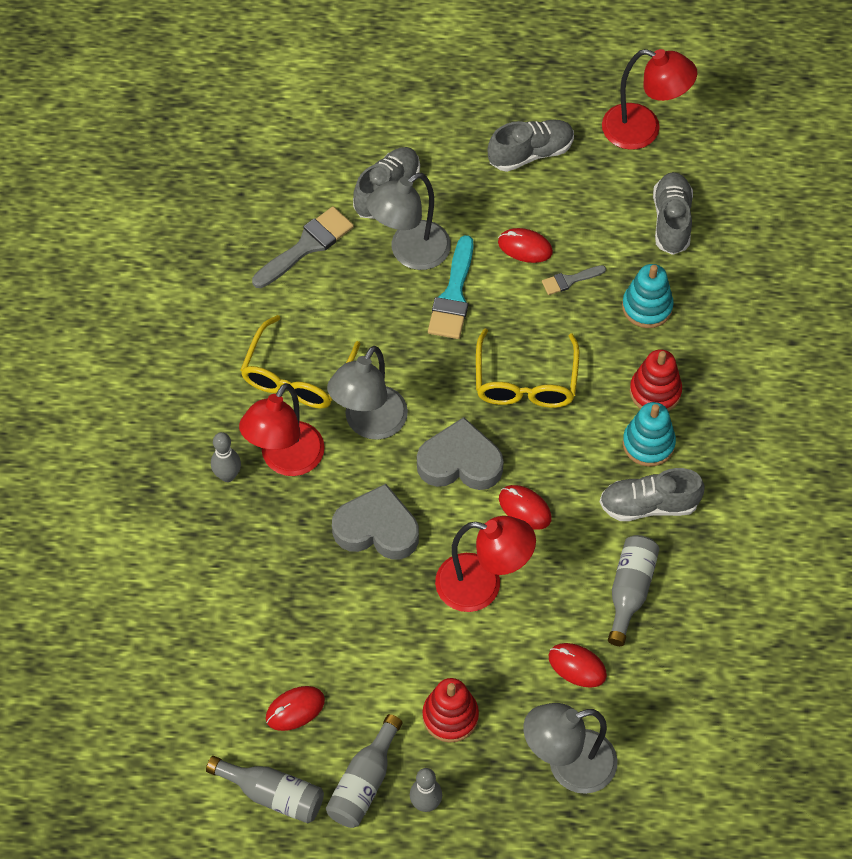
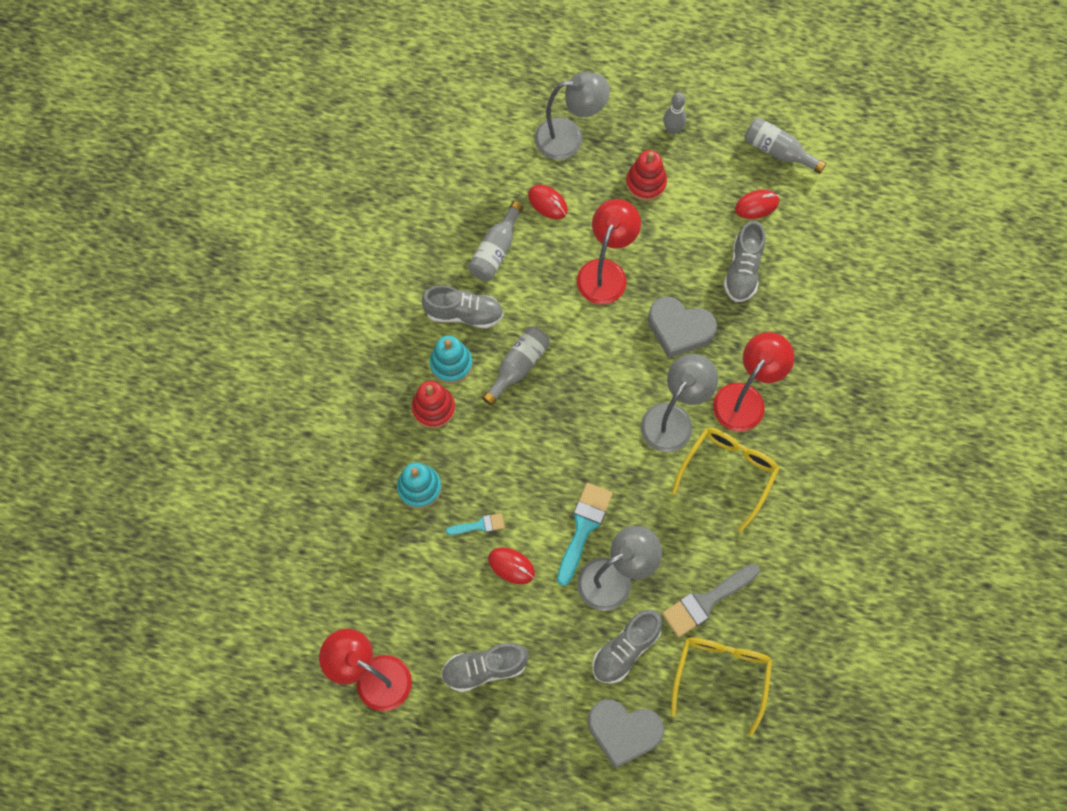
camera: 170 degrees left, 10 degrees up
grey bowling pin [211,432,241,482] -> none
grey bottle [326,714,402,828] -> grey bottle moved to [482,327,550,406]
grey heart [417,417,504,490] -> grey heart moved to [588,699,664,768]
red lamp [435,516,536,612] -> red lamp turned 90 degrees clockwise [577,199,641,304]
yellow glasses [476,328,580,408] -> yellow glasses moved to [671,638,772,736]
red mouse [499,485,552,530] -> none
grey brush [542,265,606,295] -> turquoise brush [446,513,505,535]
grey shoe [653,172,693,255] -> grey shoe moved to [724,221,765,302]

